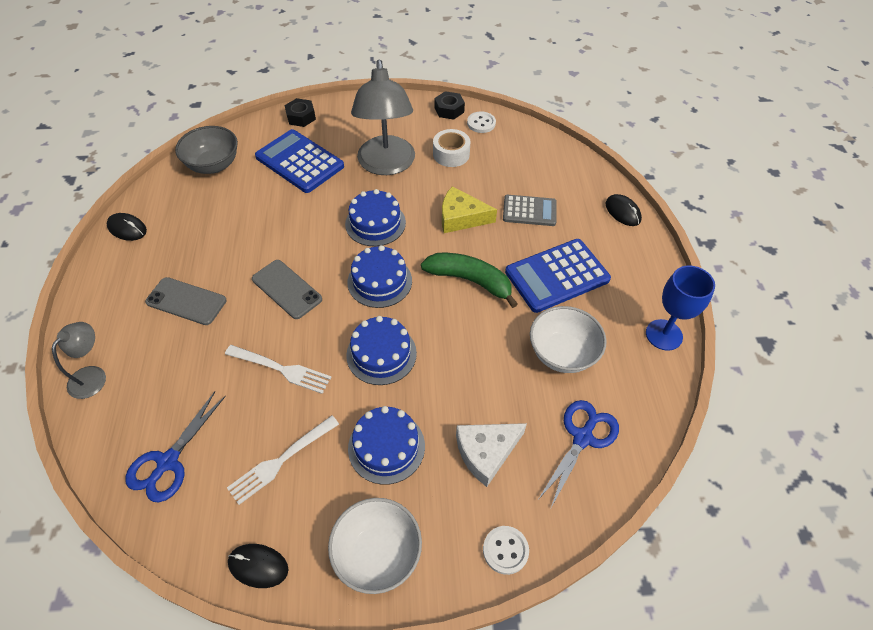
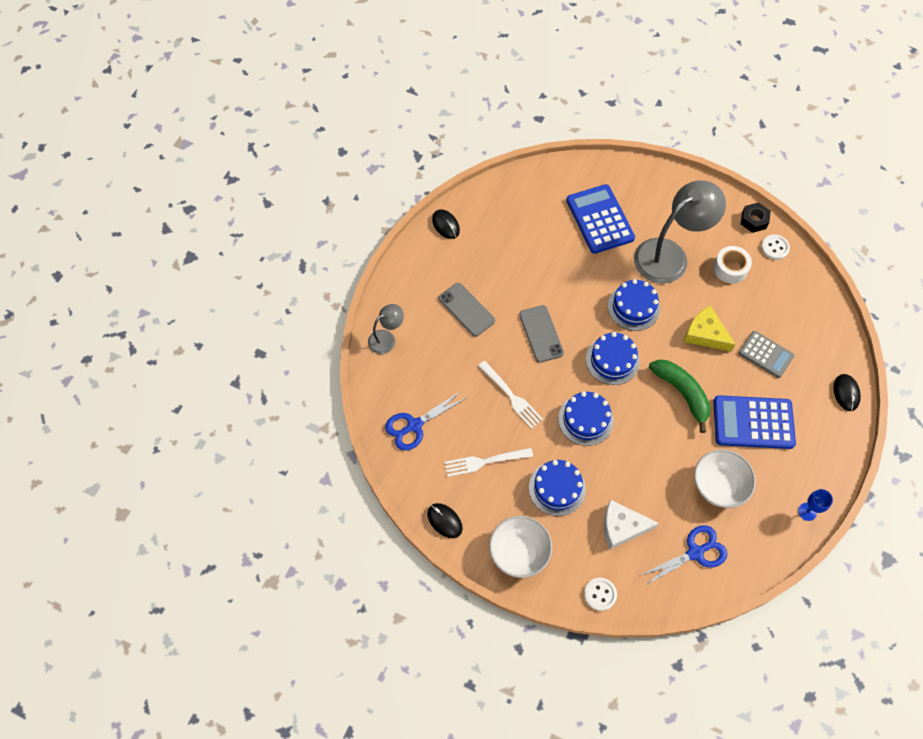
camera: 30 degrees right, 10 degrees up
grey bowl [175,126,238,174] -> none
black nut [284,98,316,127] -> none
grey lamp [351,60,415,175] -> grey lamp turned 150 degrees counterclockwise [634,180,726,284]
blue goblet [646,265,715,351] -> blue goblet [798,489,833,521], size x0.61

